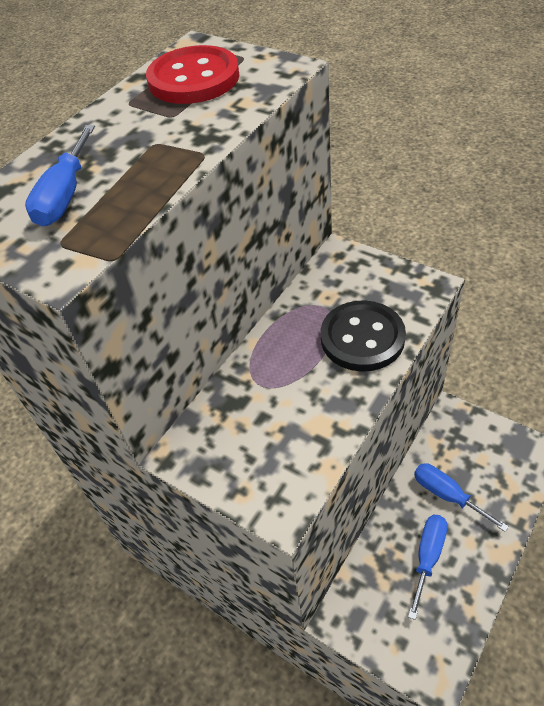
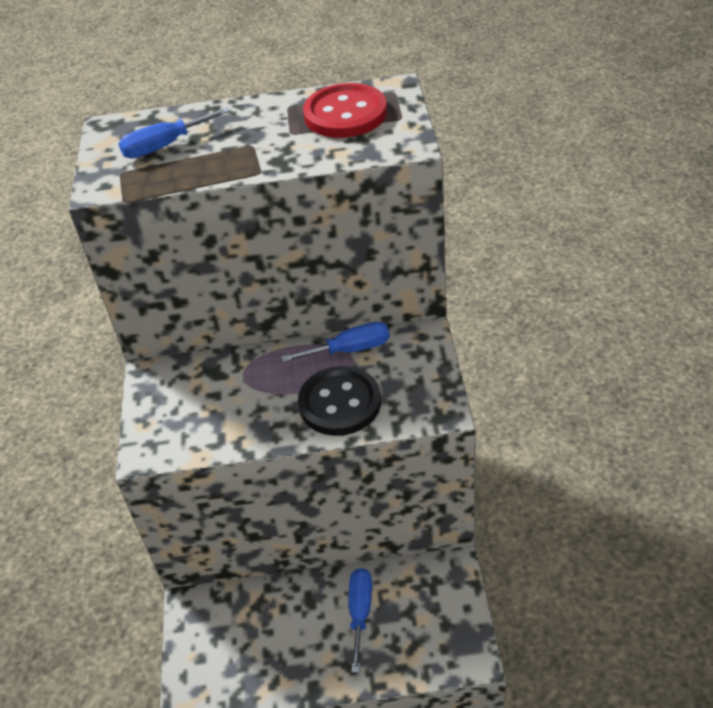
camera: 50 degrees right, 5 degrees down
blue screwdriver [408,515,448,620] -> blue screwdriver moved to [281,322,390,362]

